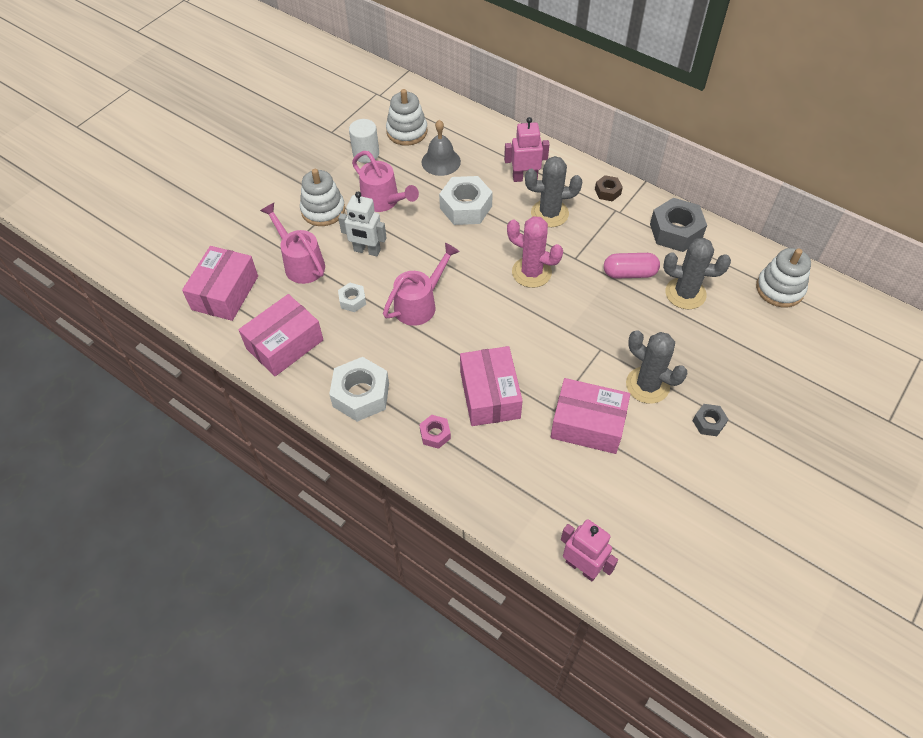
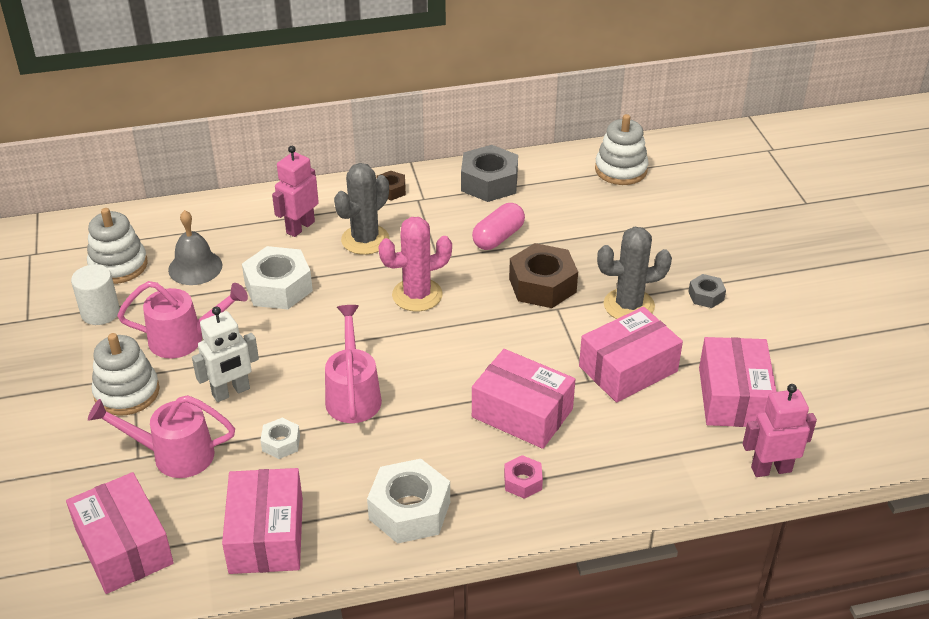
camera: 50 degrees left, 15 degrees down
grey cactus [663,238,731,309] -> none
none -> brown nut [509,243,578,308]
none -> pink box [699,337,777,427]

